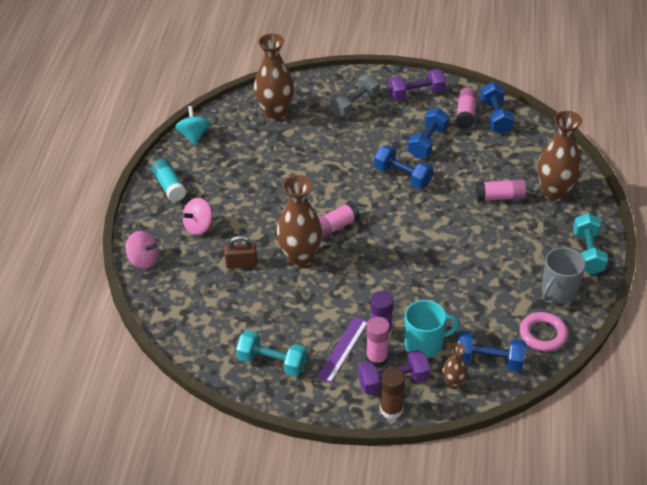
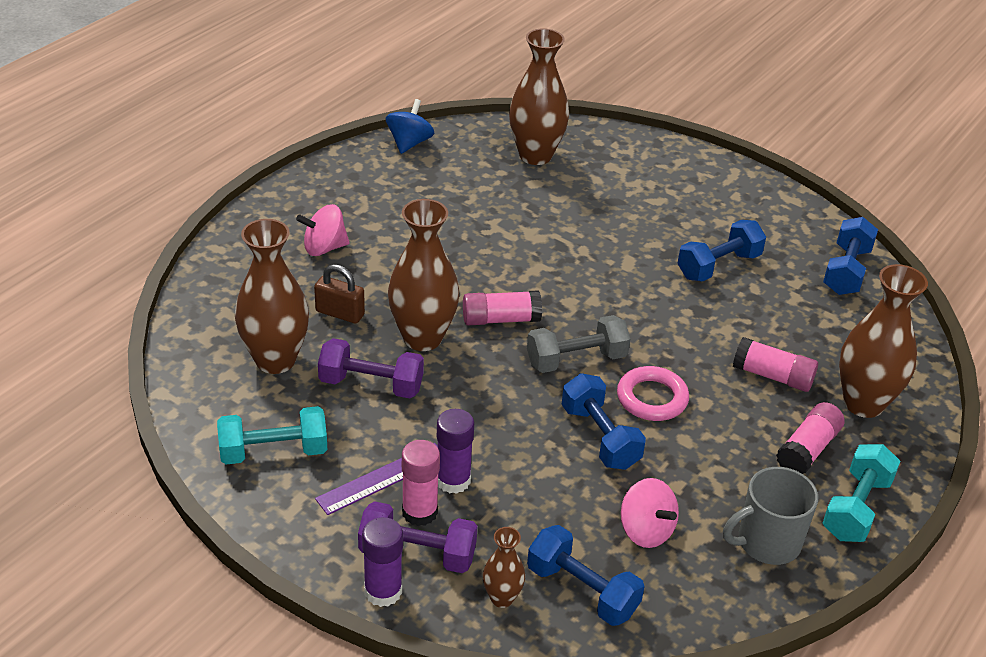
camera: 25 degrees right, 5 degrees down
pink spinning top [126,231,158,269] -> pink spinning top moved to [621,478,679,548]
turquoise glue stick [151,159,186,202] -> none
turquoise spinning top [175,106,210,145] -> blue spinning top [386,99,434,154]
turquoise dumbbell [236,330,307,376] -> turquoise dumbbell turned 60 degrees counterclockwise [217,406,327,464]
grey dumbbell [330,74,380,117] -> grey dumbbell moved to [527,315,630,373]
blue dumbbell [374,145,433,189] -> blue dumbbell moved to [562,373,646,470]
brown glue stick [380,368,405,419] -> purple glue stick [362,517,403,607]
purple dumbbell [389,69,446,101] -> purple dumbbell moved to [318,338,424,398]
turquoise mug [404,300,460,358] -> none
pink glue stick [456,88,477,129] -> pink glue stick moved to [776,402,845,474]
pink ring [520,312,568,351] -> pink ring moved to [617,366,689,421]
none -> brown vase [235,219,309,374]

